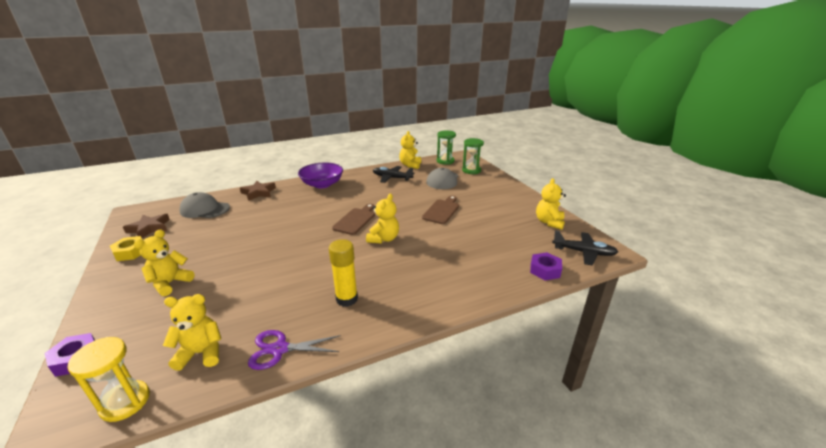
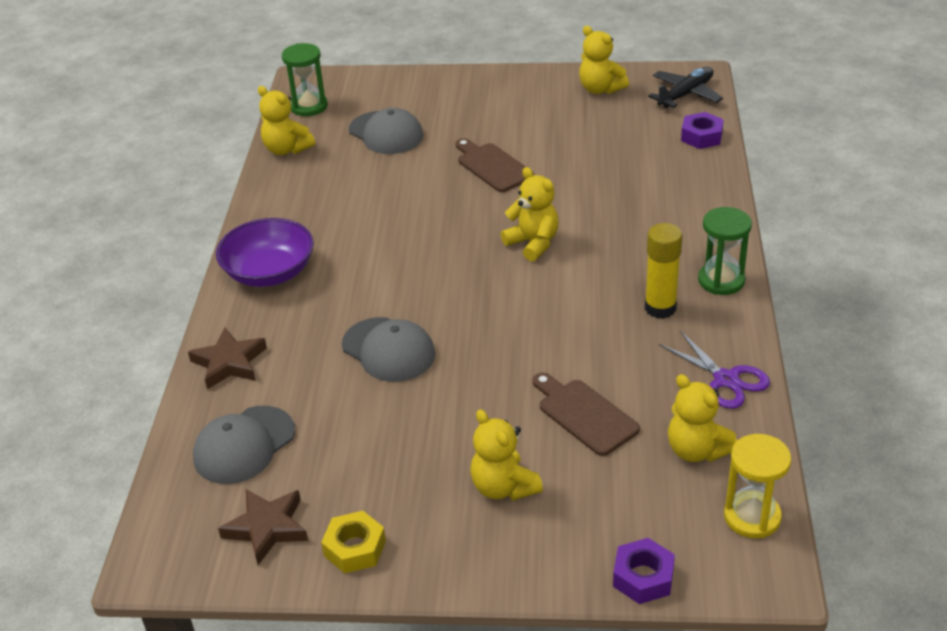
camera: 60 degrees left, 10 degrees up
yellow teddy bear [163,294,221,371] -> yellow teddy bear turned 60 degrees counterclockwise [668,374,737,462]
purple scissors [248,330,341,370] -> purple scissors turned 60 degrees counterclockwise [659,331,770,409]
brown cutting board [332,204,375,235] -> brown cutting board moved to [533,373,640,456]
black plane [373,166,414,183] -> none
green hourglass [462,138,484,174] -> green hourglass moved to [698,207,752,295]
none -> grey cap [342,317,435,382]

